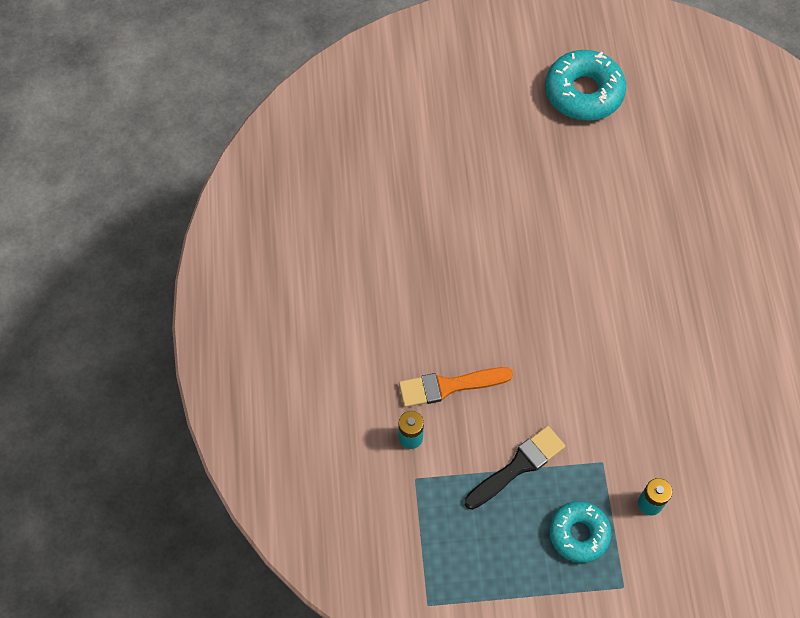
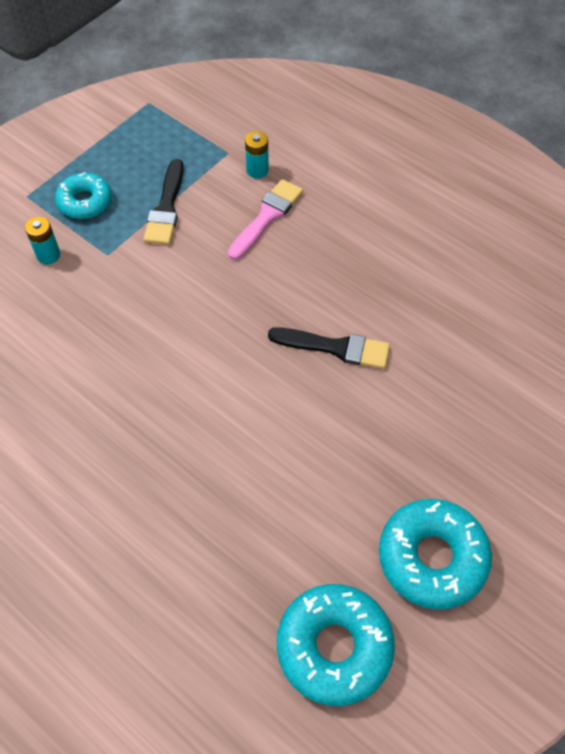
camera: 135 degrees right, 5 degrees down
orange brush [399,367,513,407] -> pink brush [228,179,303,260]
none -> black brush [268,327,390,369]
none -> turquoise donut [277,584,395,706]

